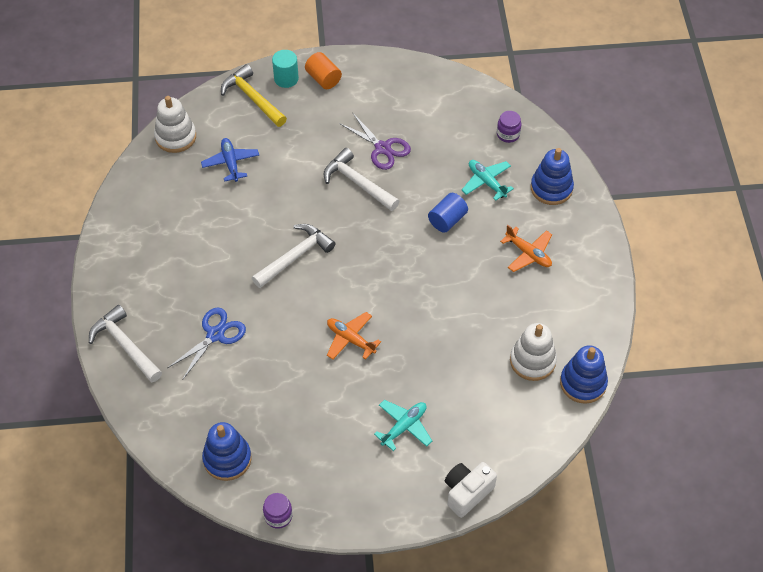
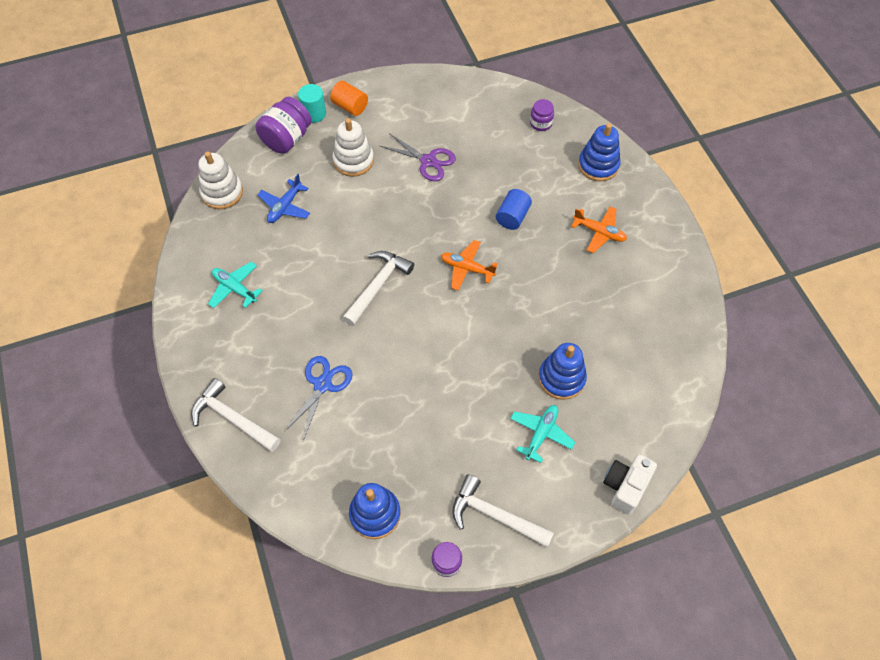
camera: 15 degrees left, 5 degrees up
blue plane [201,138,259,182] -> blue plane turned 120 degrees counterclockwise [258,174,310,223]
yellow hammer [221,64,287,127] -> purple jar [255,97,312,154]
white hammer [324,148,399,211] -> white hammer moved to [452,474,554,548]
orange plane [327,312,381,360] -> orange plane moved to [441,240,498,291]
turquoise plane [462,160,514,201] -> turquoise plane moved to [208,262,263,308]
white stacking toy [510,323,557,381] -> white stacking toy moved to [332,118,374,177]
blue stacking toy [560,345,608,404] -> blue stacking toy moved to [538,343,587,400]

